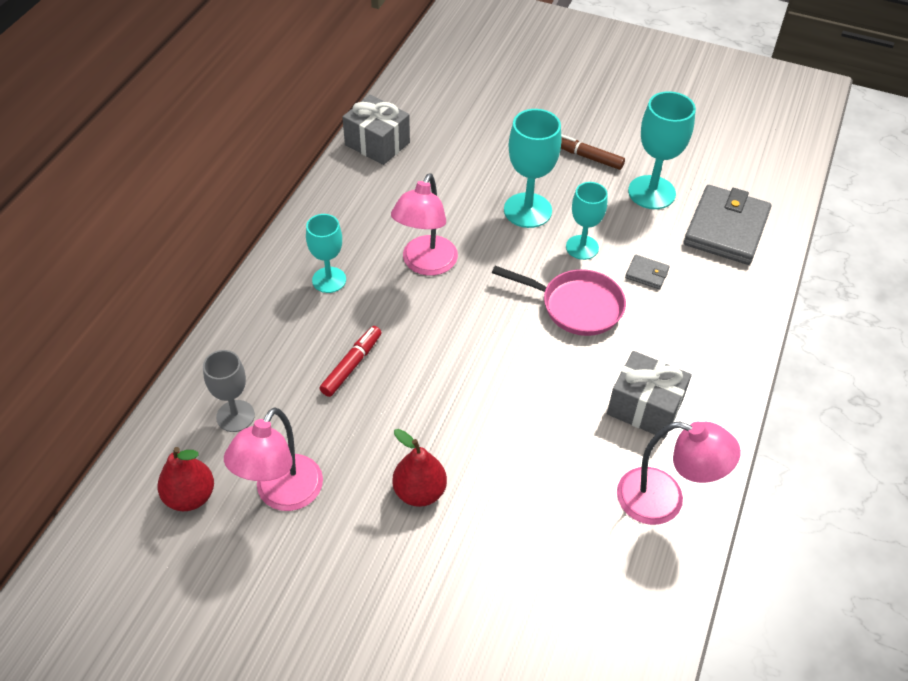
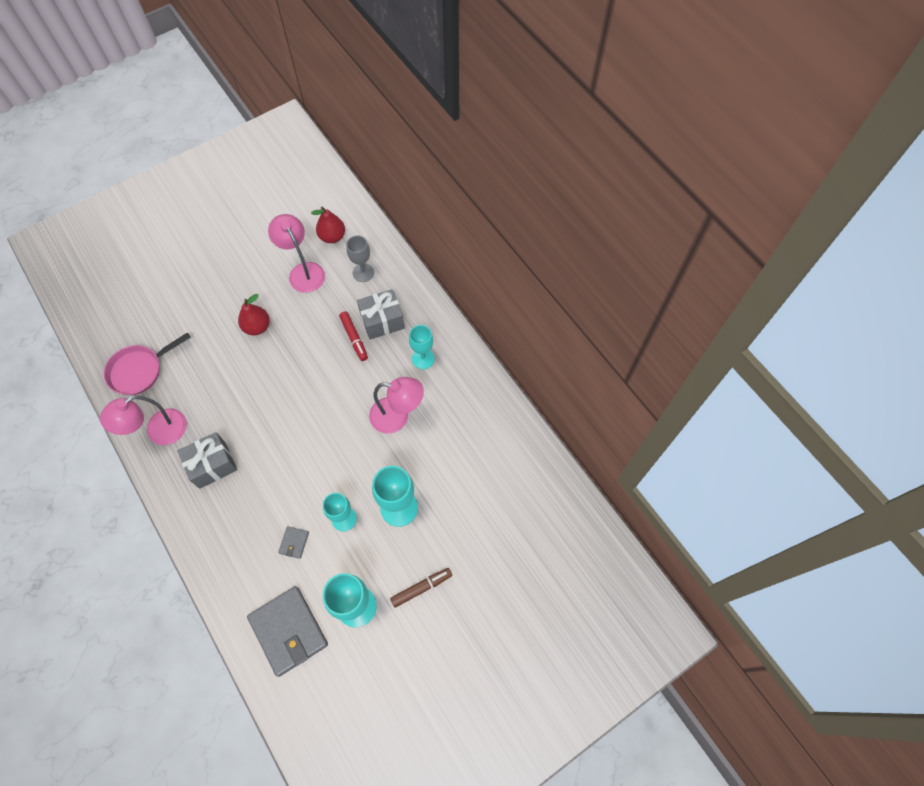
camera: 125 degrees right, 15 degrees up
grey gift [342,95,410,165] -> grey gift moved to [357,289,405,339]
pink lamp [391,173,458,276] -> pink lamp turned 135 degrees clockwise [369,377,424,433]
pink pan [492,266,626,336] -> pink pan moved to [104,332,191,395]
grey wallet [625,255,669,289] -> grey wallet turned 45 degrees counterclockwise [278,526,309,559]

